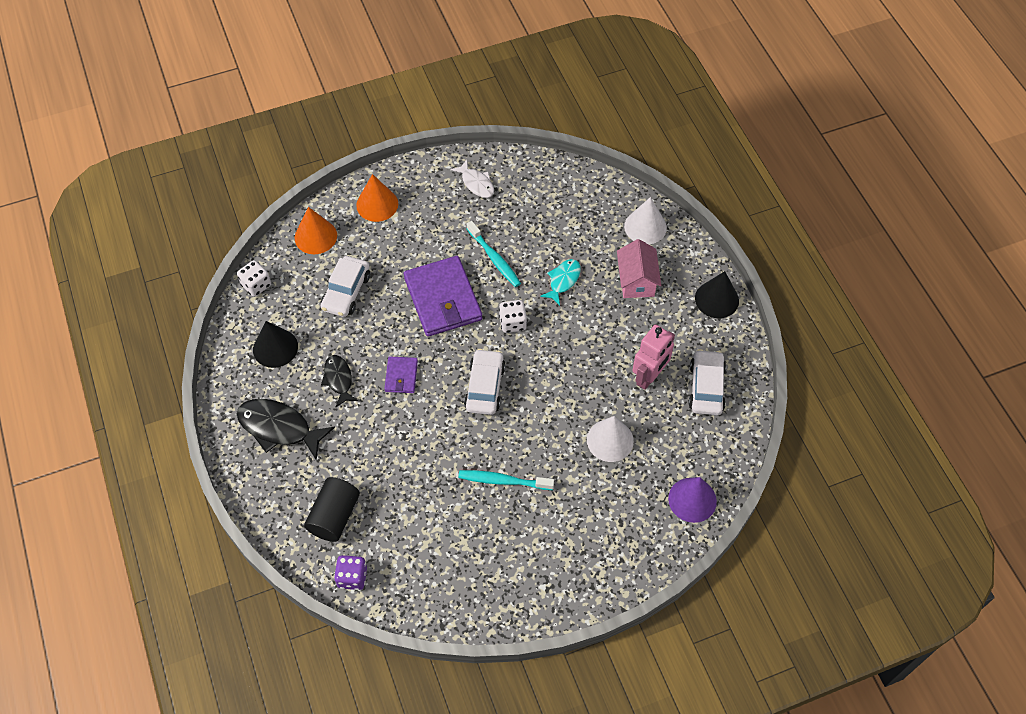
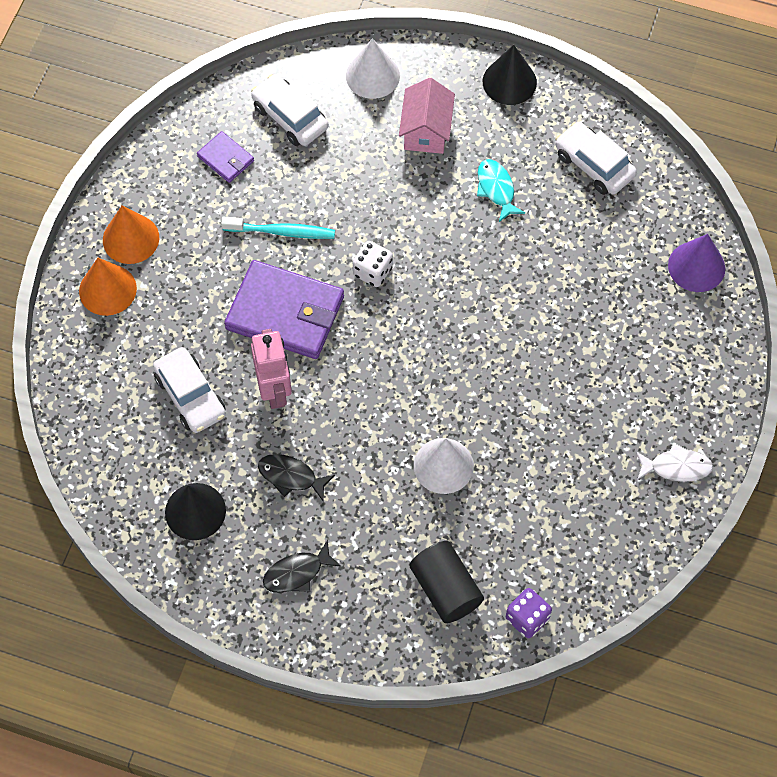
camera: 50 degrees left, 5 degrees up
white dice [237,260,271,297] -> none
black fish [237,399,335,460] -> black fish [263,540,341,593], size x0.60
orange cone [295,207,337,254] -> orange cone moved to [103,206,159,264]
purple wallet [384,356,418,393] -> purple wallet moved to [197,131,254,183]
white fish [451,160,494,198] -> white fish moved to [636,443,713,482]
turquoise toothbrush [458,470,554,490] -> none
white car [464,349,506,415] -> white car moved to [251,74,328,146]
turquoise fish [540,259,581,306] -> turquoise fish moved to [477,159,525,222]
white cone [587,416,634,462] -> white cone moved to [414,438,474,494]
pink house [617,239,661,298] -> pink house turned 60 degrees clockwise [399,78,455,154]
pink robot [632,325,675,390] -> pink robot moved to [251,329,292,409]

